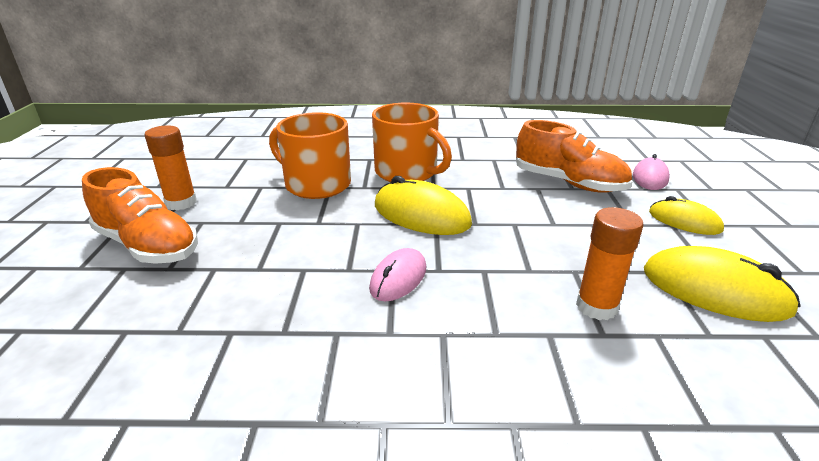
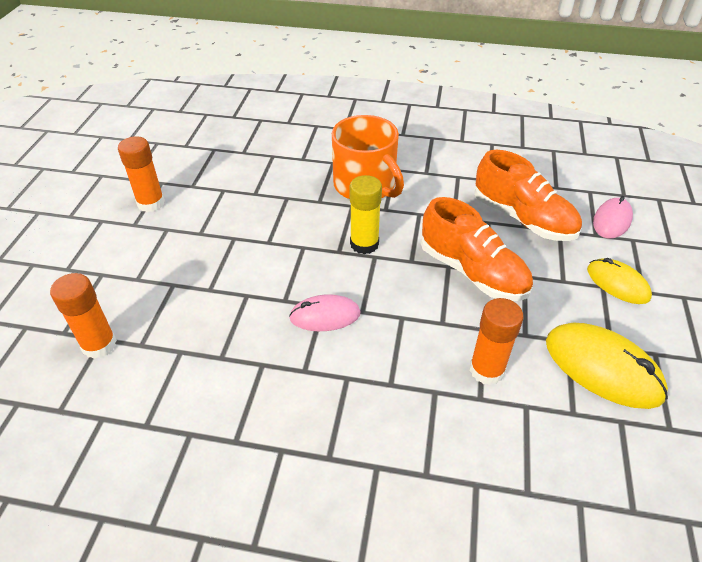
camera: 10 degrees right, 15 degrees up
orange shoe [82,167,198,264] -> orange shoe moved to [420,197,533,301]
orange mug [269,112,351,199] -> none
pink mouse [369,248,426,301] -> pink mouse turned 45 degrees clockwise [289,294,361,331]
yellow mouse [375,176,472,235] -> yellow glue stick [350,175,382,254]
none -> orange glue stick [50,273,117,359]

